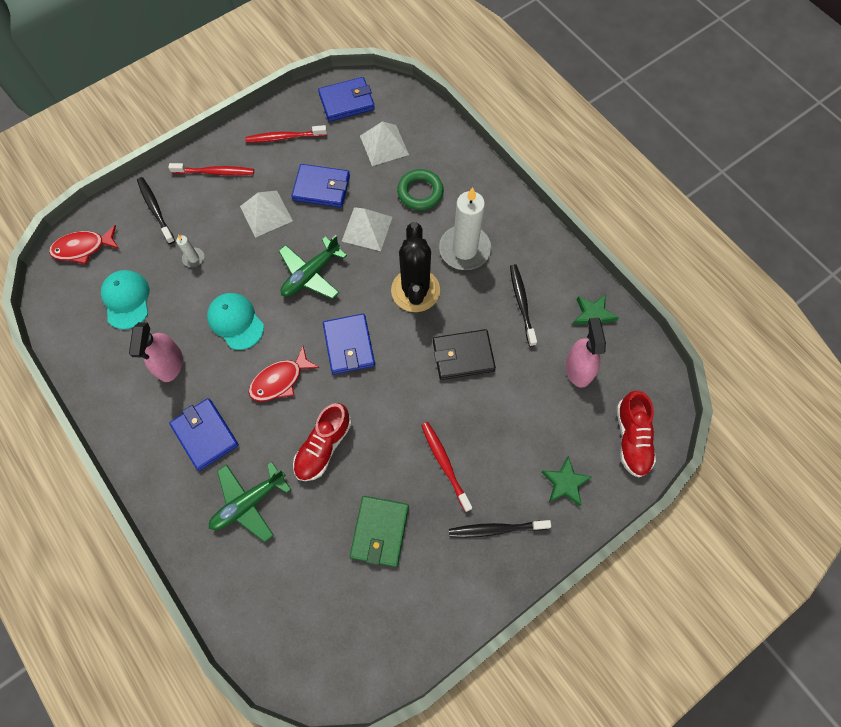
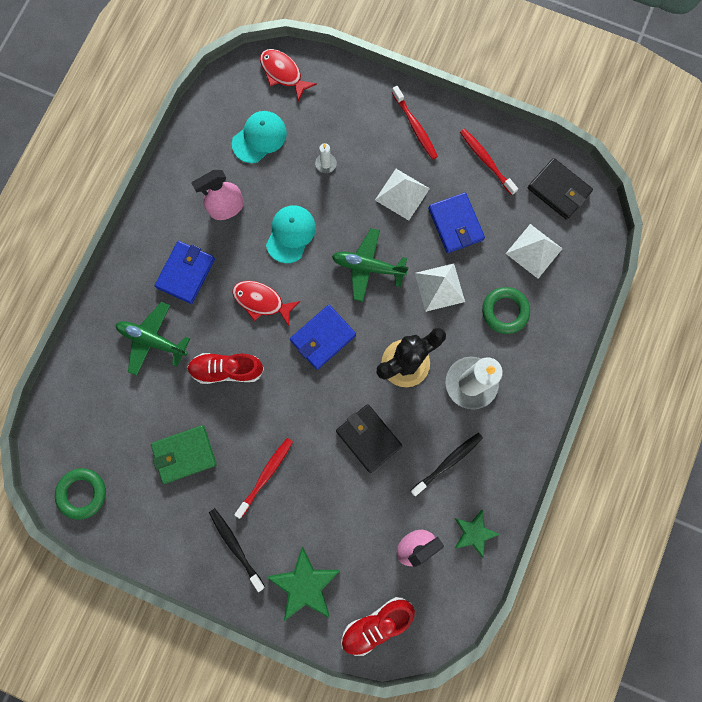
camera: 60 degrees right, 10 degrees up
black toothbrush [137,177,175,244] -> none
blue wallet [318,77,375,122] -> black wallet [528,158,593,220]
green star [541,456,592,506] -> green star [267,546,340,621], size x1.53
none -> green ring [55,468,106,520]

